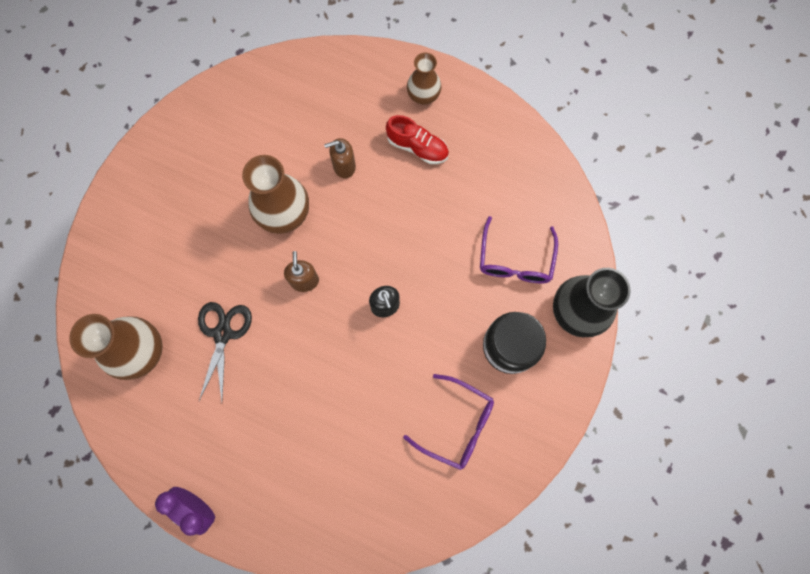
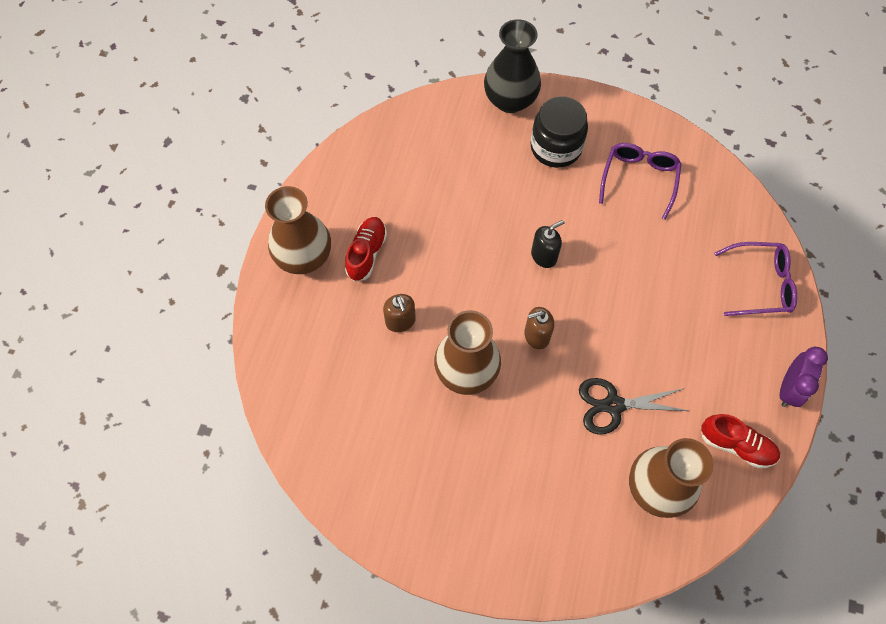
camera: 100 degrees left, 10 degrees down
brown vase [407,52,442,105] -> brown vase [265,186,331,274], size x1.62
purple glasses [480,216,558,284] -> purple glasses moved to [715,242,797,316]
none -> red shoe [701,414,780,468]

